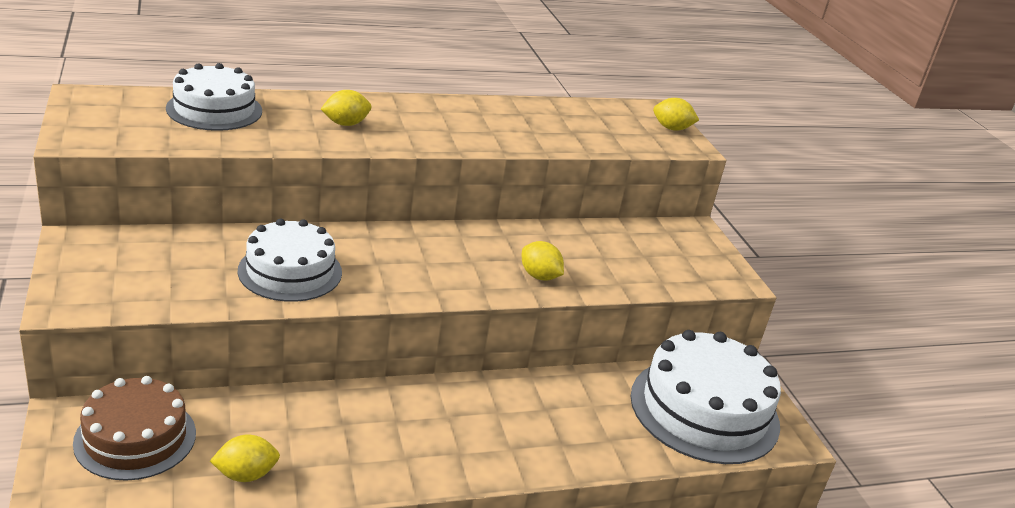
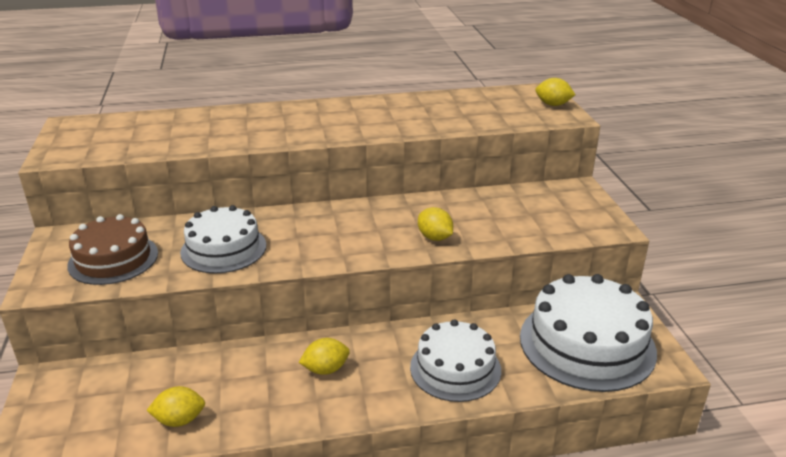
camera: 10 degrees right, 0 degrees up
brown cake [73,376,196,481] -> brown cake moved to [67,214,158,285]
white cake [166,63,262,131] -> white cake moved to [410,319,501,402]
yellow lemon [321,90,371,126] -> yellow lemon moved to [299,338,350,375]

